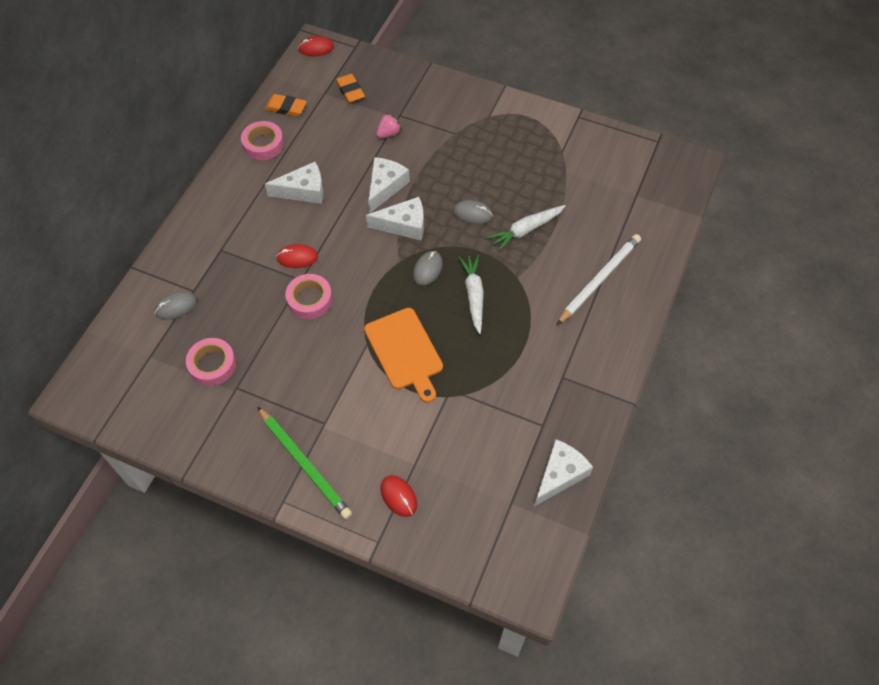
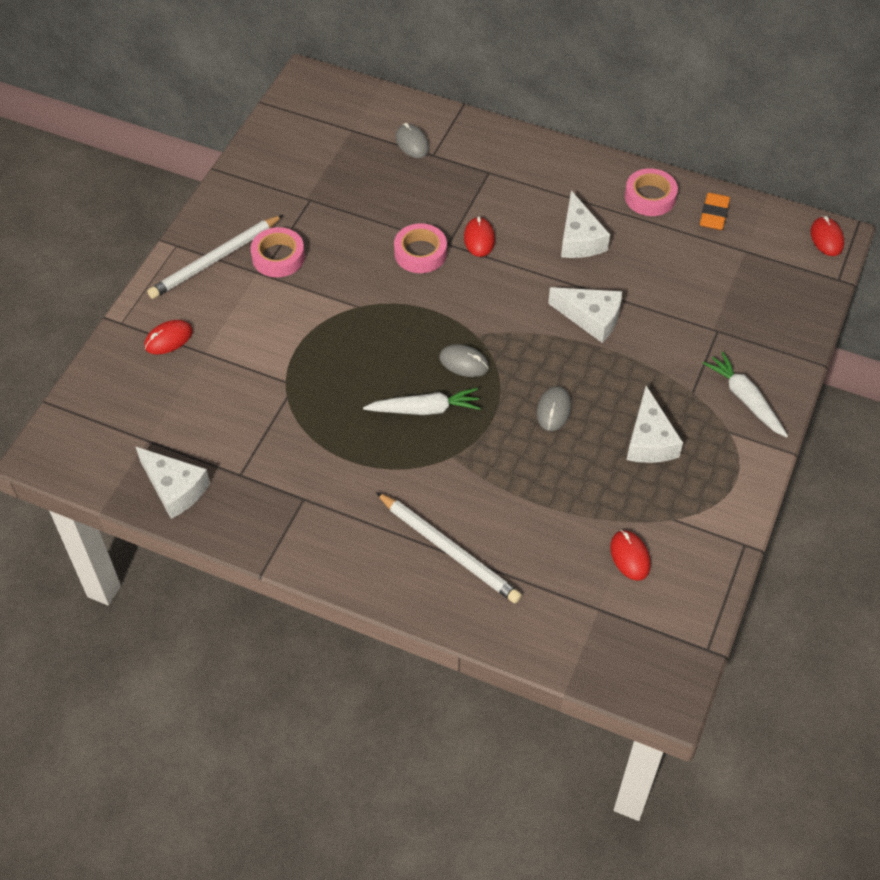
camera: 90 degrees right, 5 degrees down
pink tape [186,338,236,386] -> pink tape moved to [250,227,305,277]
green pencil [257,406,352,519] -> white pencil [147,215,283,299]
orange eraser [335,74,365,103] -> none
orange cutting board [364,308,443,403] -> none
white cheese [366,197,424,240] -> white cheese moved to [627,386,683,463]
pink strawberry [376,113,401,138] -> none
white carrot [487,205,565,251] -> white carrot moved to [703,352,788,438]
none -> red mouse [610,530,651,581]

